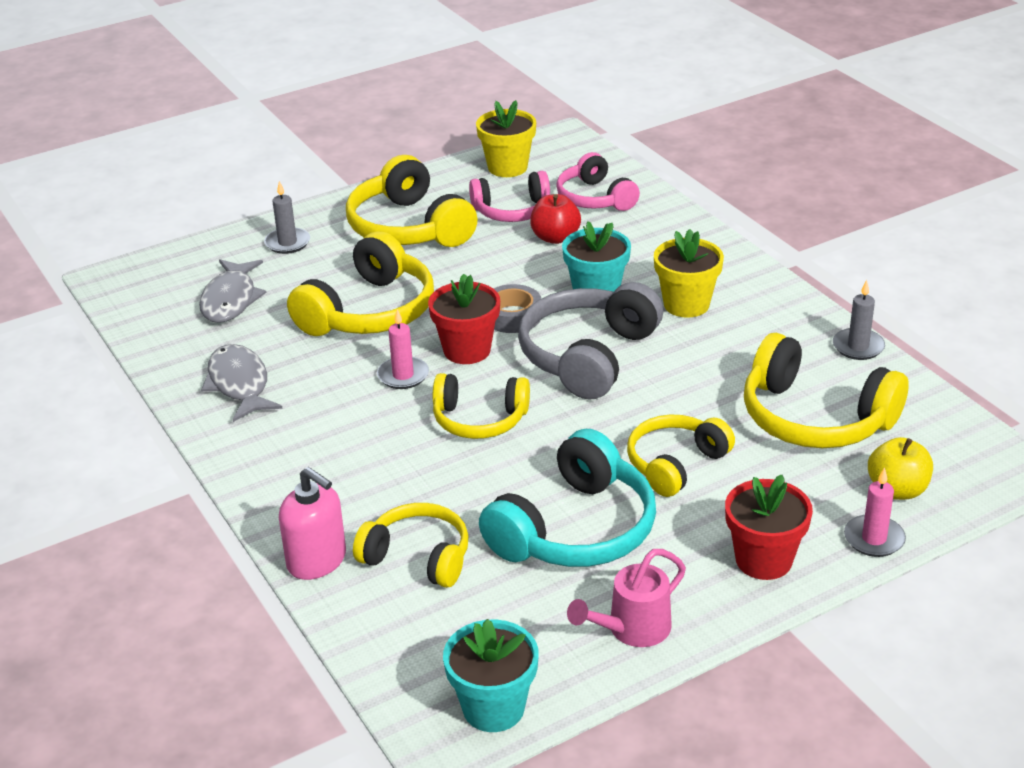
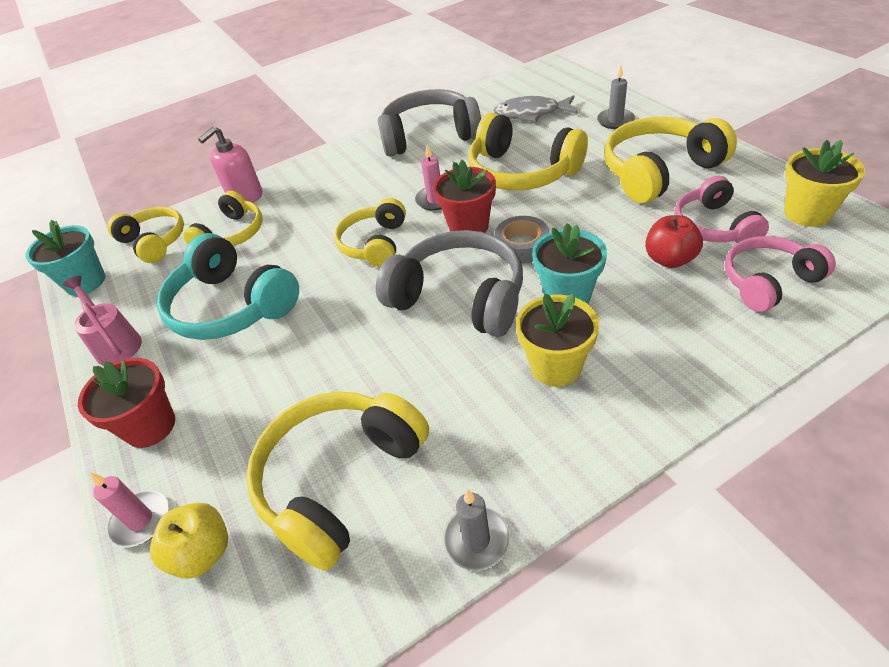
camera: 95 degrees right, 10 degrees up
grey fish [201,344,282,422] -> grey headphones [378,89,481,157]
yellow headphones [627,415,735,497] -> yellow headphones moved to [107,207,184,263]

